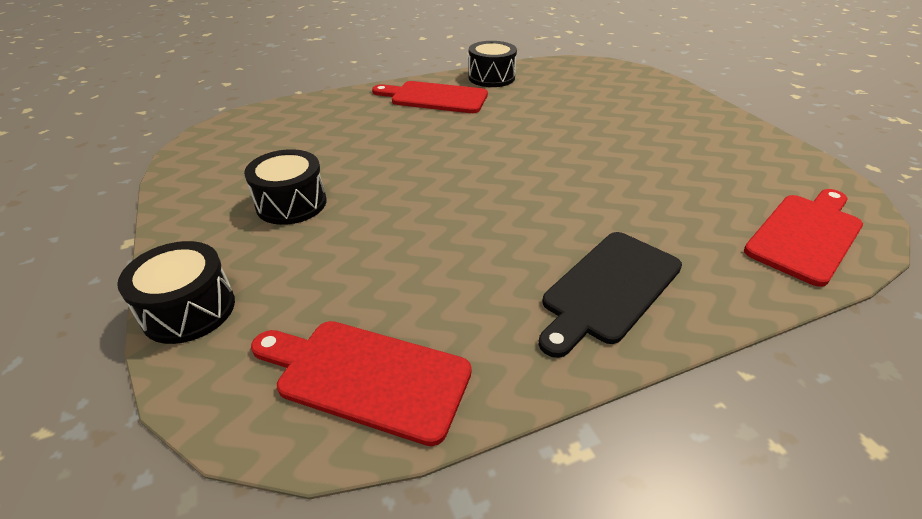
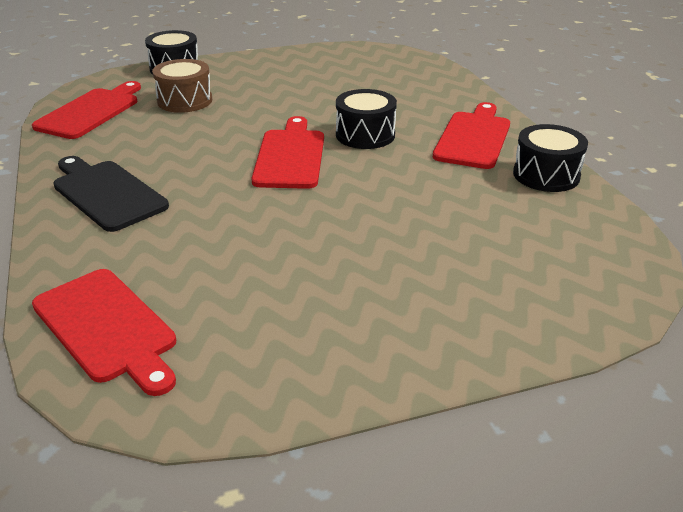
camera: 95 degrees right, 5 degrees down
black drum [244,149,327,225] -> black drum moved to [336,89,397,149]
none -> brown drum [152,59,212,113]
none -> red cutting board [251,116,324,189]

